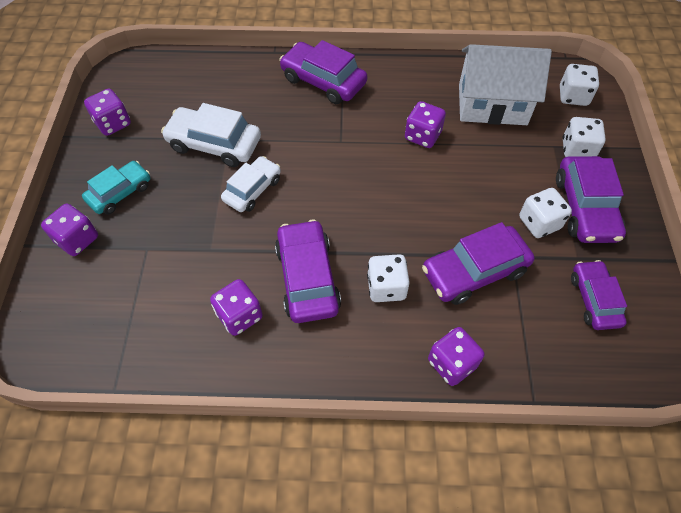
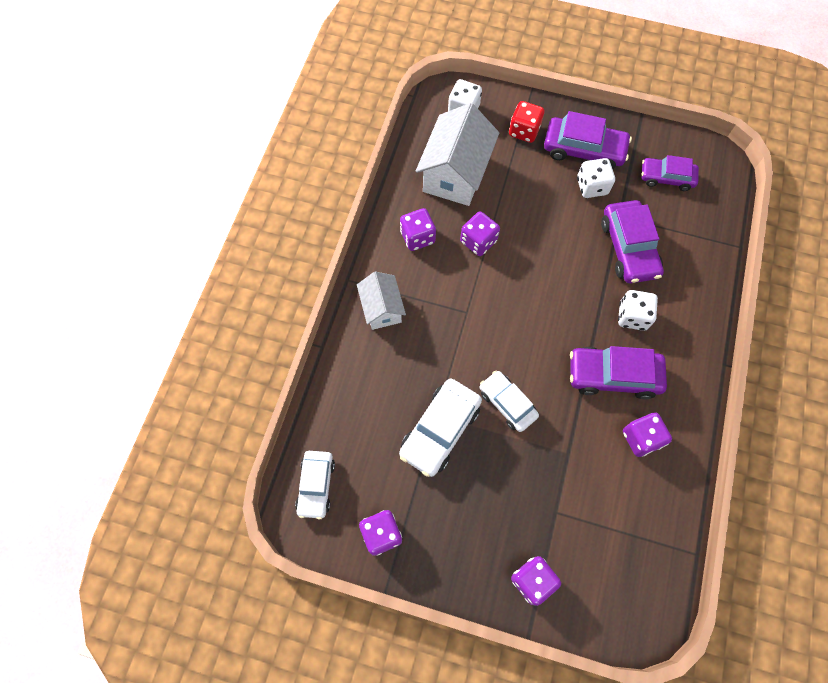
camera: 75 degrees left, 10 degrees up
turquoise car [82,161,150,214] -> none
purple car [279,40,367,104] -> white house [357,271,406,330]
purple dice [428,327,485,386] -> purple dice moved to [400,208,436,251]
white dice [562,117,606,157] -> red dice [509,101,544,143]
none -> white car [295,451,335,519]

